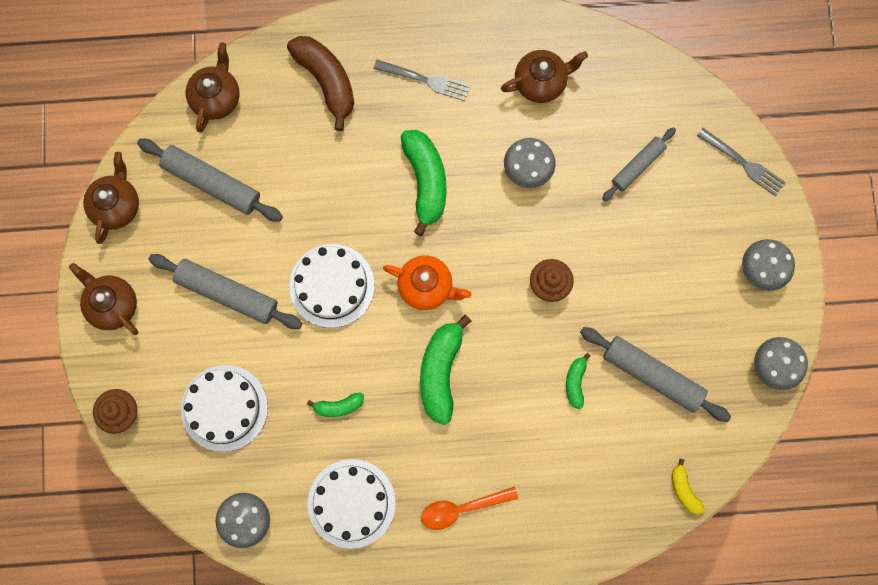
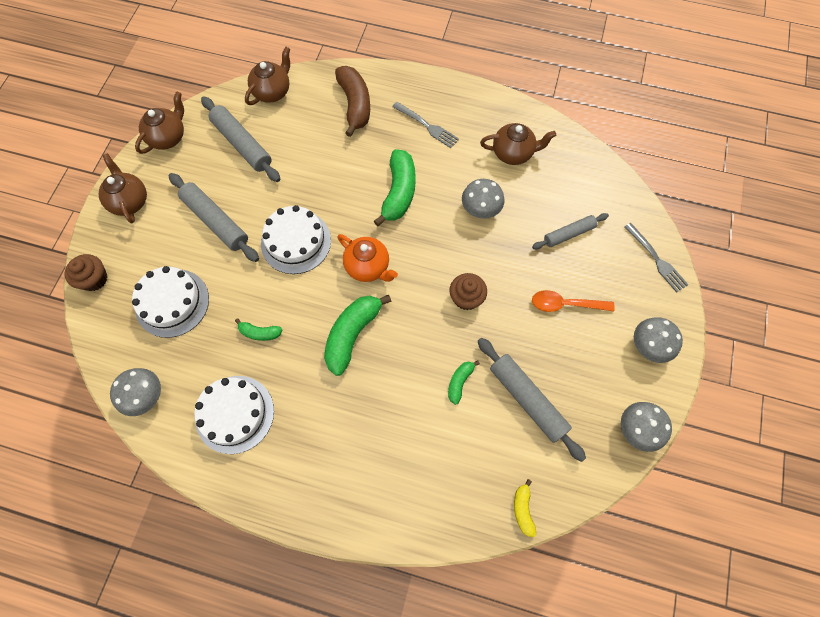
camera: 20 degrees right, 10 degrees down
orange spoon [421,487,518,530] -> orange spoon moved to [532,290,615,312]

